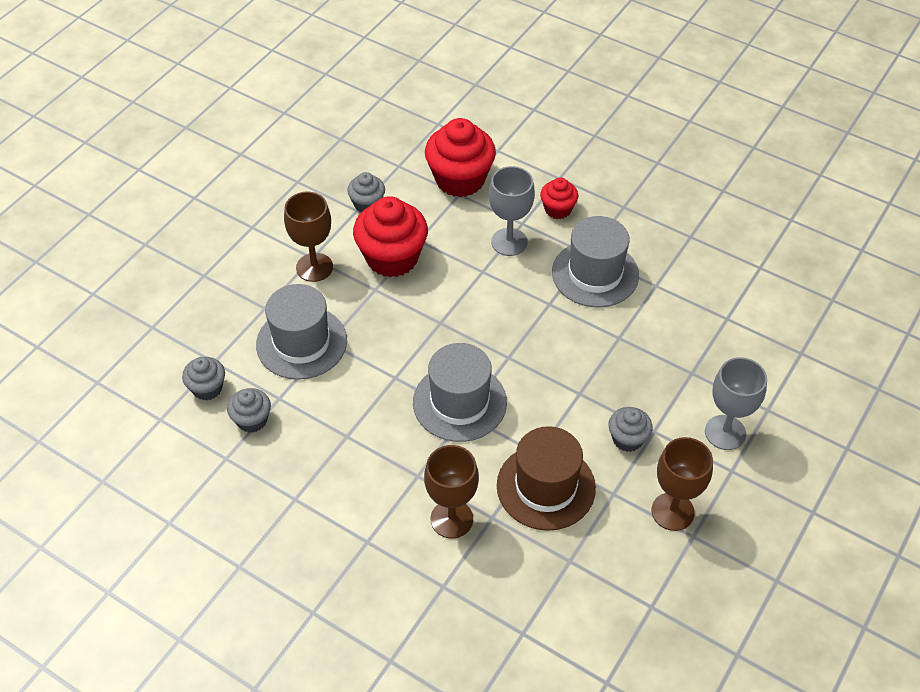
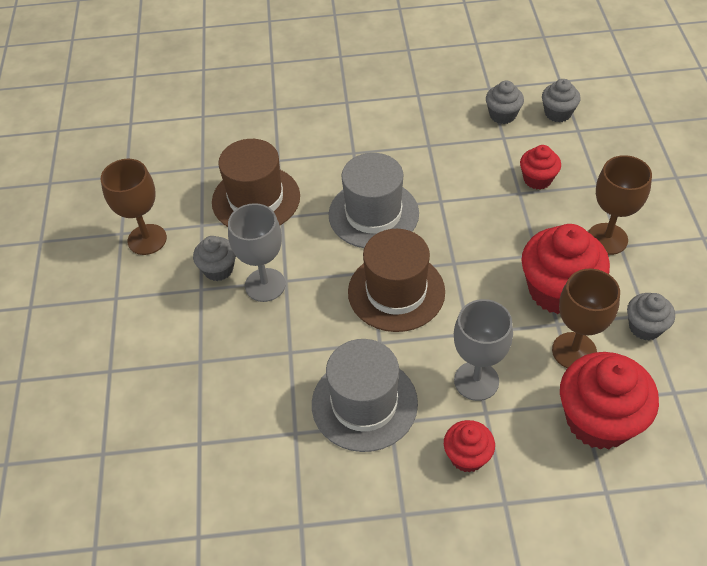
camera: 145 degrees right, 0 degrees up
grey hat [256,284,347,380] -> red cupcake [520,145,561,190]
brown goblet [424,445,479,539] -> brown goblet moved to [552,269,620,368]
grey goblet [705,357,767,450] -> grey goblet moved to [228,203,286,302]
none -> brown hat [348,229,445,332]

